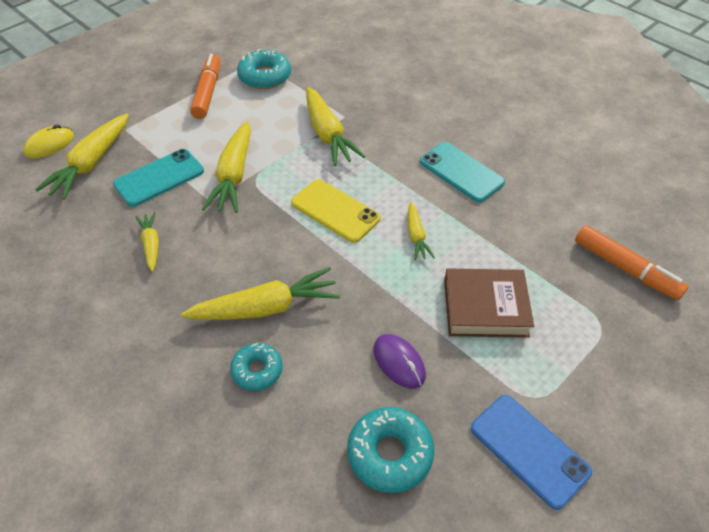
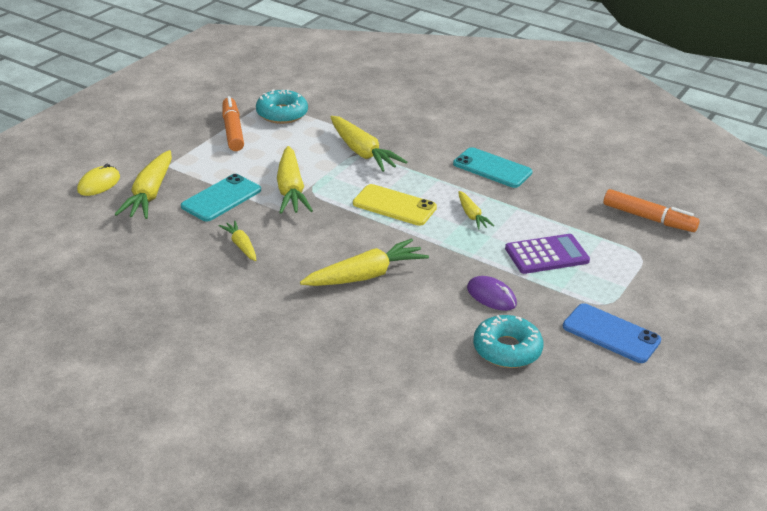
camera: 15 degrees left, 15 degrees down
turquoise donut [230,343,283,391] -> none
brown book [444,269,534,338] -> purple calculator [505,234,590,274]

